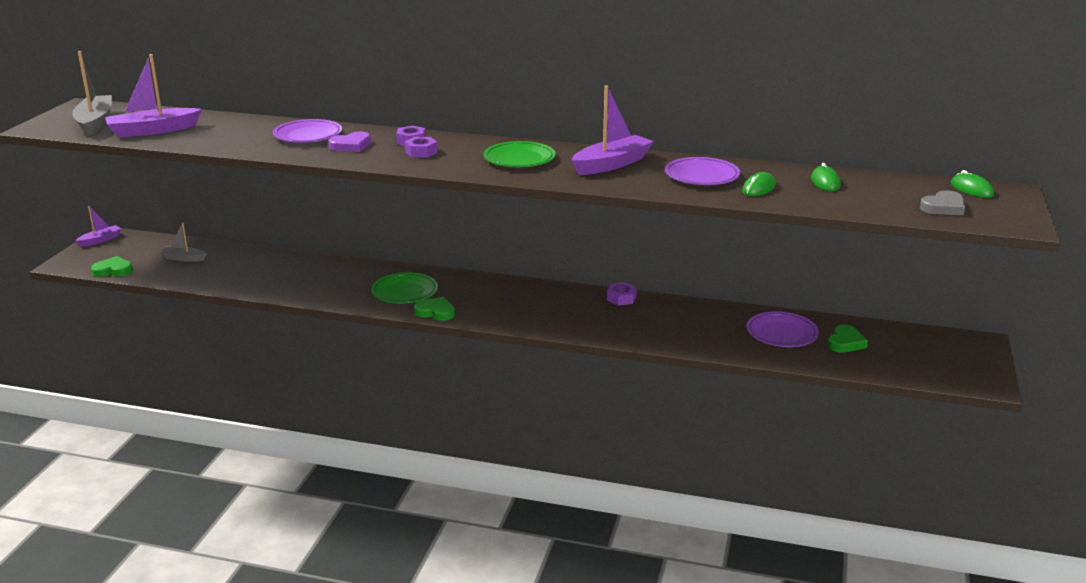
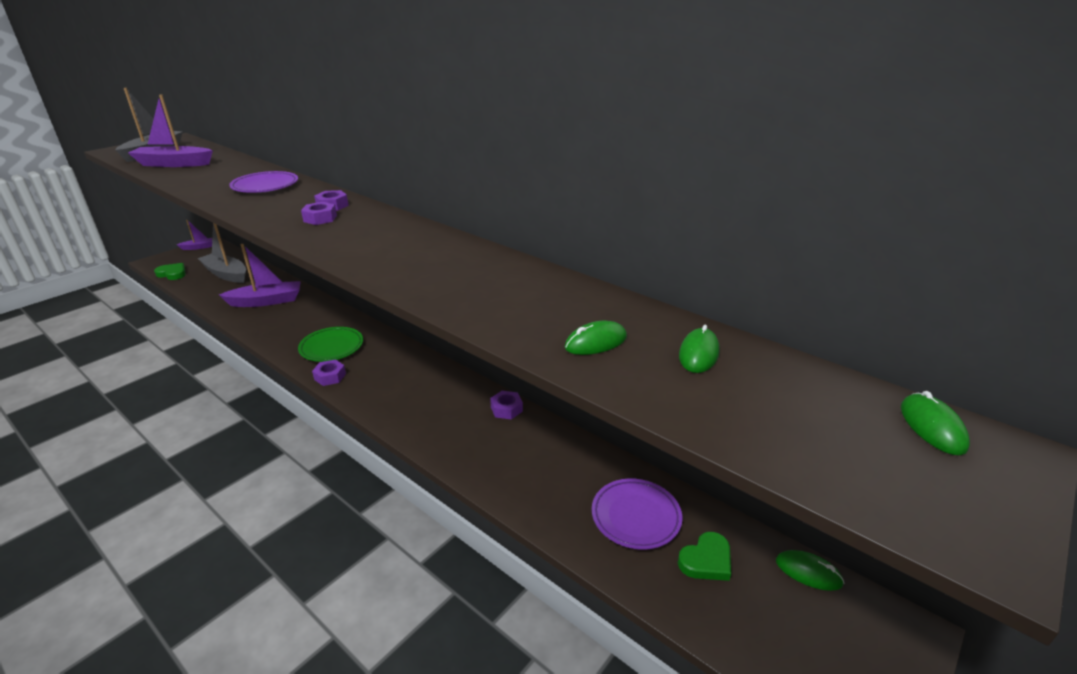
camera: 25 degrees right, 5 degrees up
grey boat [160,223,207,262] -> grey boat [198,223,246,283], size x1.80
purple heart [329,132,371,152] -> none
green heart [414,297,455,321] -> purple nut [312,359,346,386]
green plate [484,141,556,167] -> none
purple boat [571,85,654,175] -> purple boat moved to [219,244,301,307]
purple plate [665,157,740,185] -> none
grey heart [920,190,965,215] -> none
none -> green mouse [776,550,844,591]

